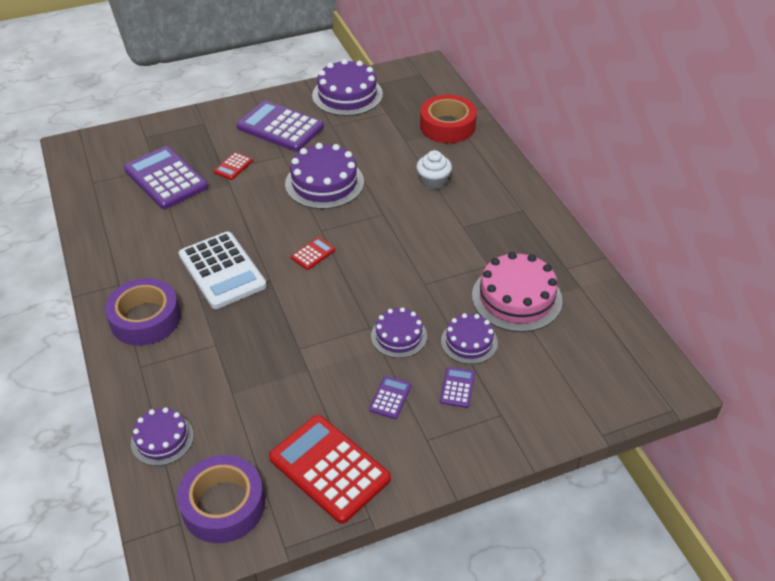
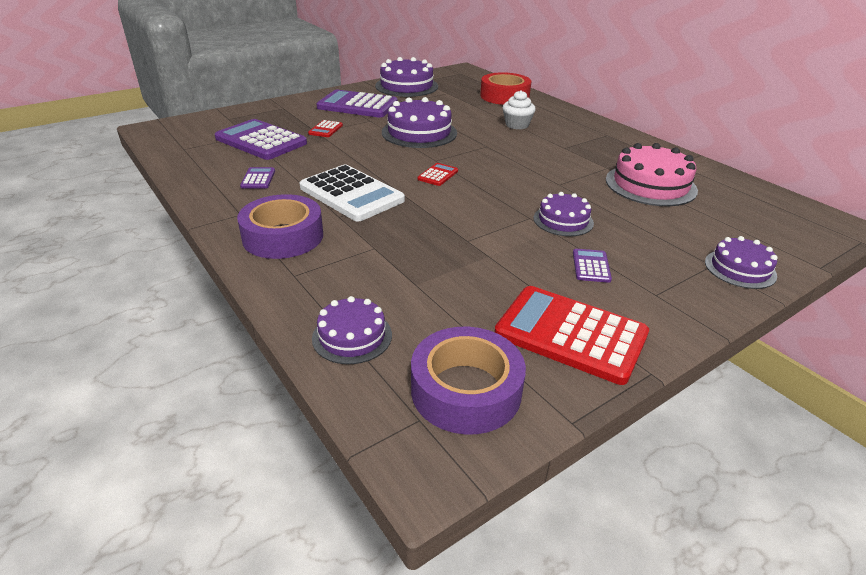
camera: 15 degrees left, 10 degrees down
purple calculator [440,367,475,408] -> purple calculator moved to [240,167,275,189]
purple cake [441,313,498,364] -> purple cake moved to [705,236,778,289]

